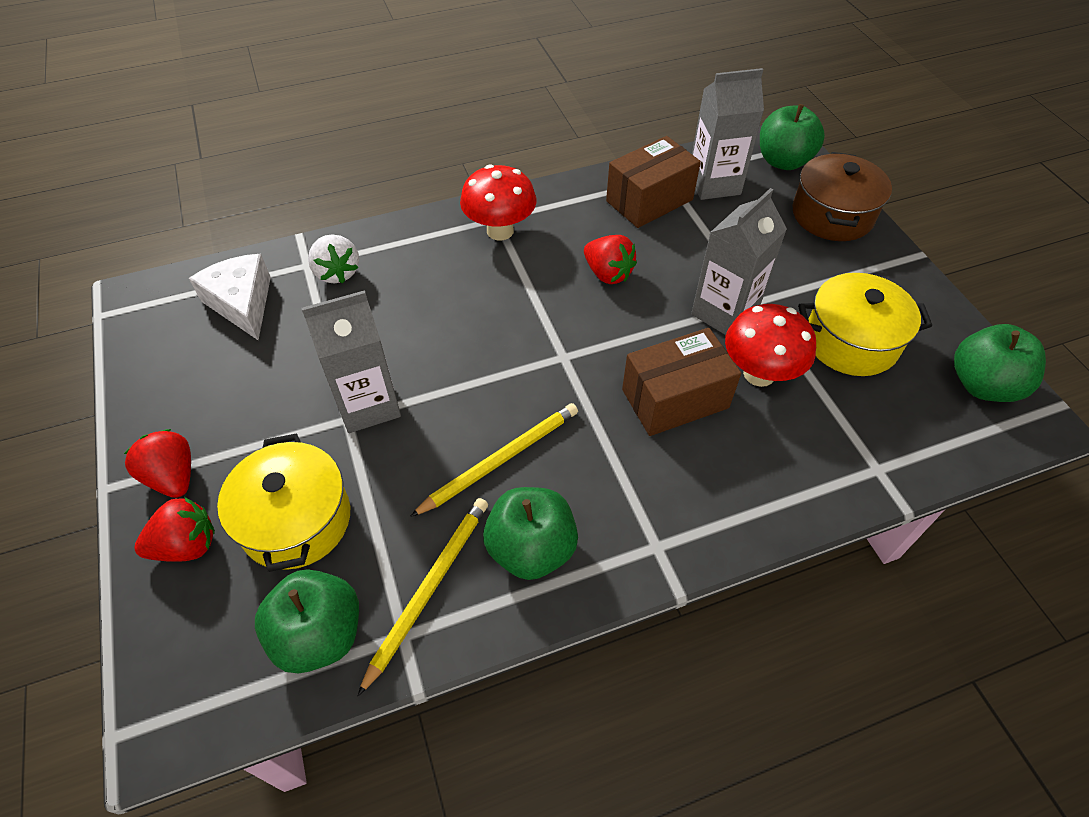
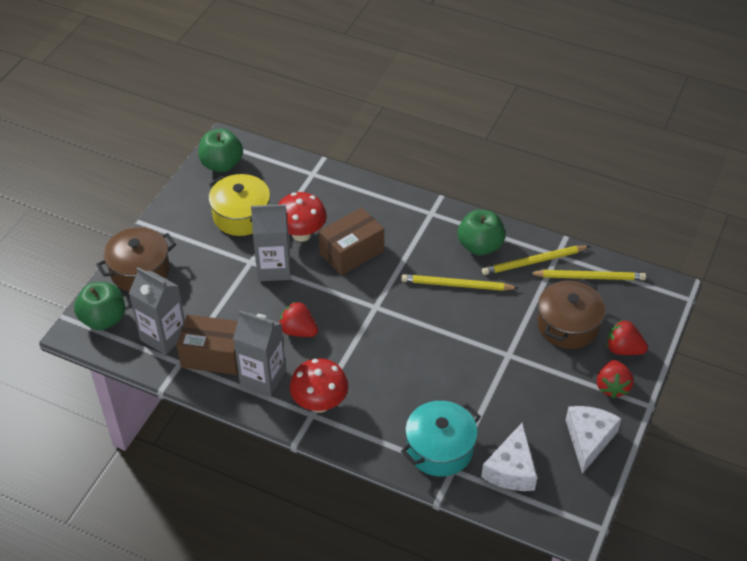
camera: 135 degrees left, 5 degrees down
yellow pot [217,434,350,572] -> brown pot [537,279,605,349]
green apple [255,569,359,673] -> yellow pencil [529,270,646,280]
grey carton [301,290,401,433] -> grey carton moved to [233,311,286,396]
white strawberry [308,234,359,283] -> turquoise pot [401,401,481,477]
red strawberry [584,235,637,284] -> red strawberry turned 60 degrees counterclockwise [279,301,318,337]
brown box [622,328,741,436] -> brown box turned 60 degrees counterclockwise [319,207,384,276]
none -> white cheese [566,406,622,474]

